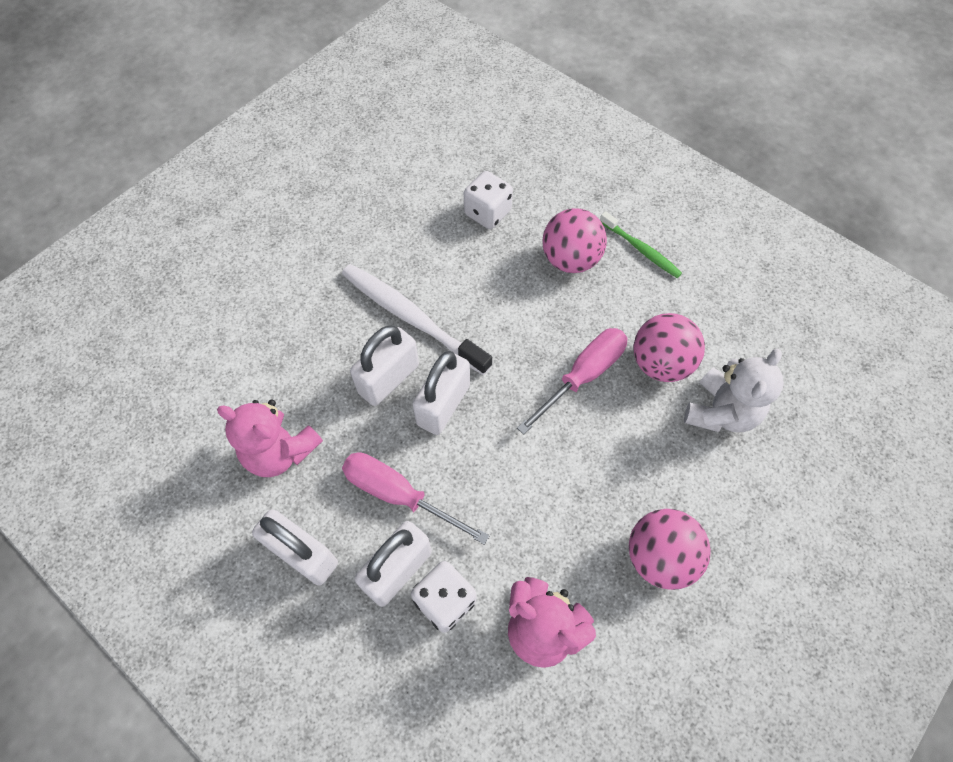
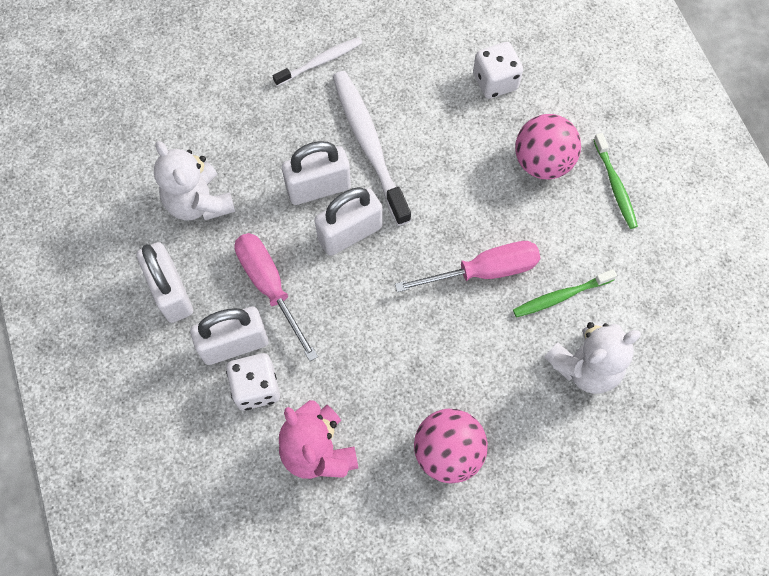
camera: 30 degrees right, 5 degrees up
pink teddy bear [217,400,323,477] -> white teddy bear [154,141,236,221]
pink ball [633,313,705,382] -> green toothbrush [513,269,617,317]
none -> white toothbrush [273,37,362,86]

